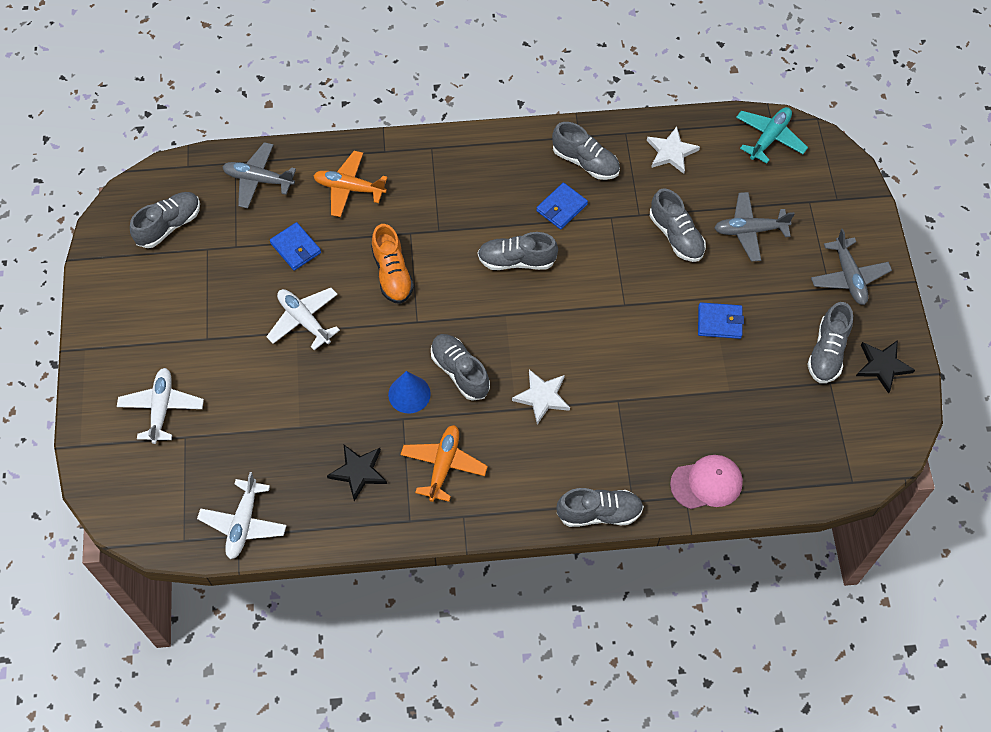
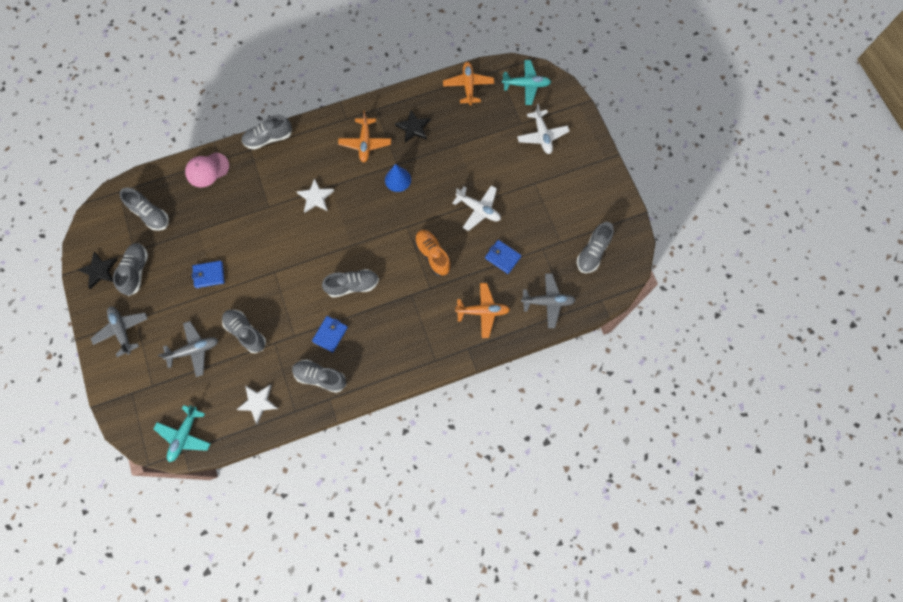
camera: 165 degrees right, 10 degrees up
white plane [197,472,287,559] -> orange plane [443,62,494,105]
grey shoe [431,334,490,401] -> grey shoe moved to [120,187,169,231]
none -> turquoise plane [502,60,551,105]

